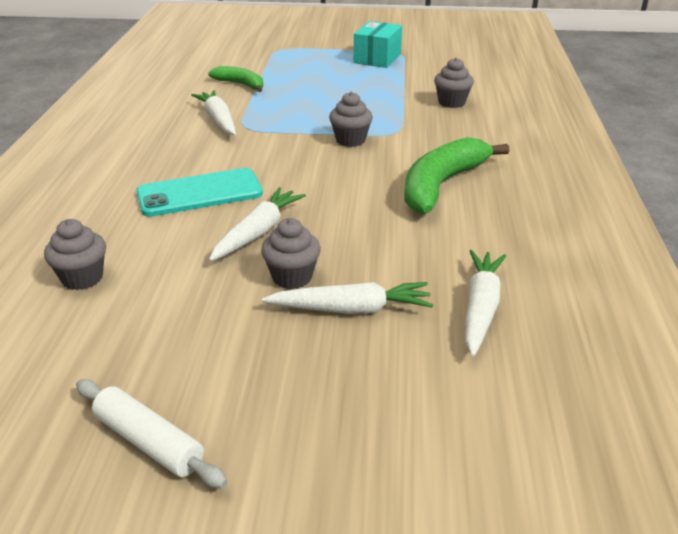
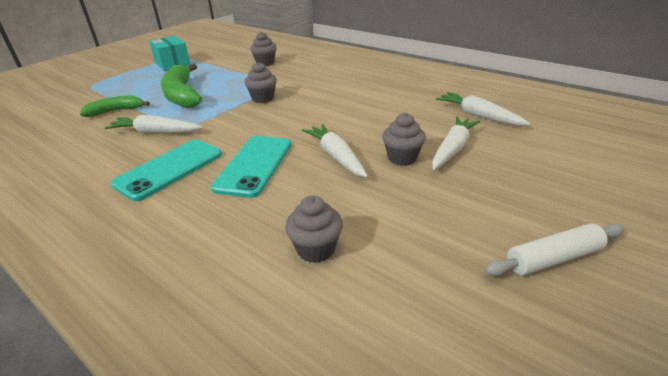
camera: 55 degrees left, 0 degrees up
green banana [404,137,510,214] -> green banana moved to [161,63,202,108]
none -> turquoise phone [111,140,222,201]

